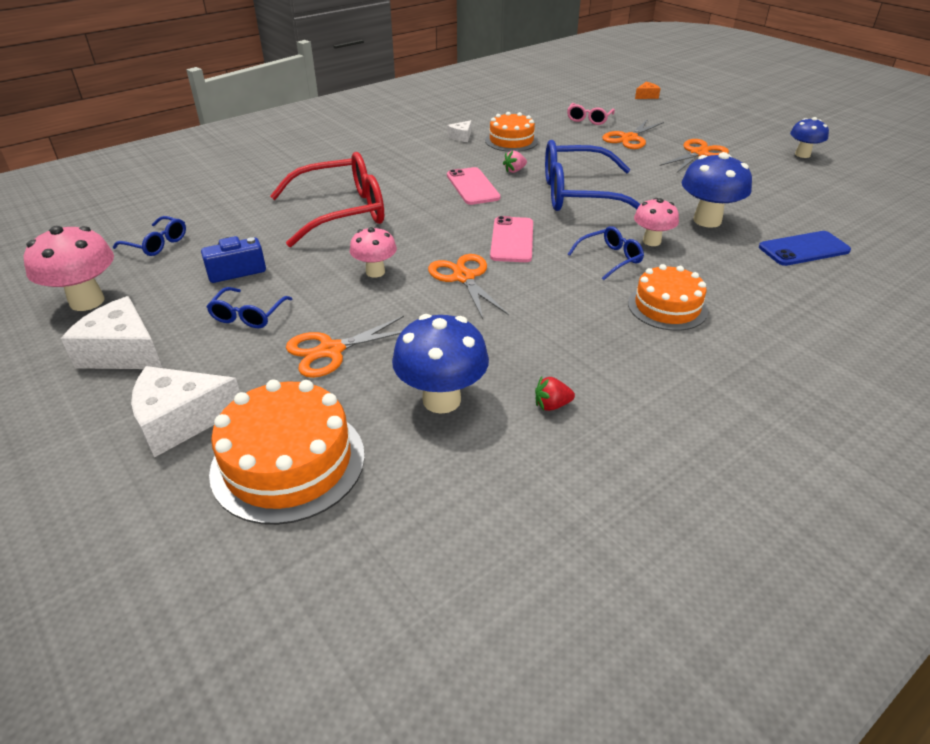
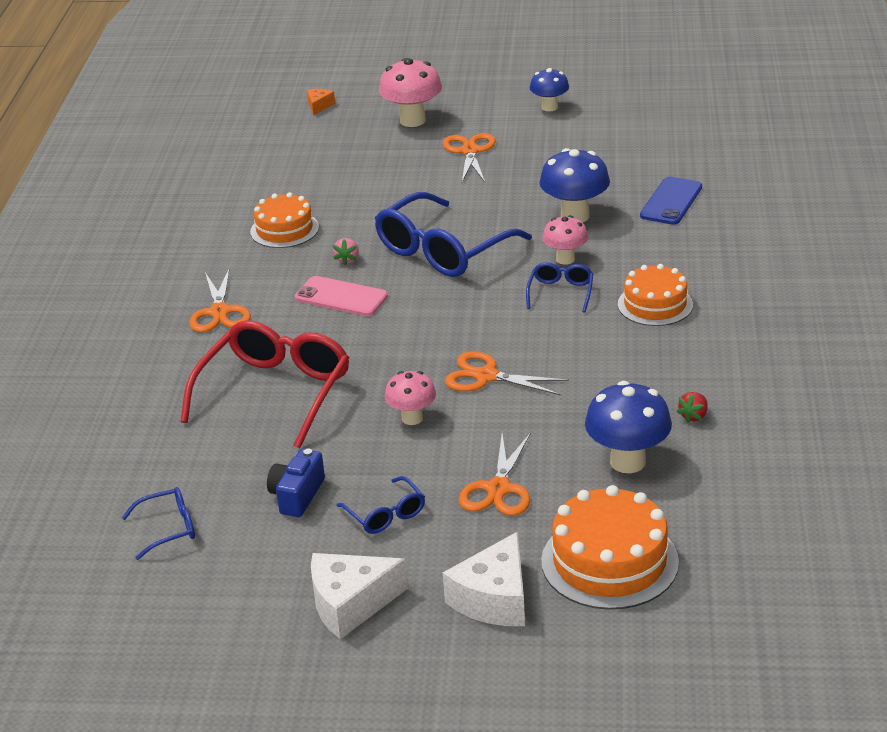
camera: 45 degrees left, 5 degrees down
pink mushroom [24,226,114,311] -> pink mushroom moved to [379,58,442,127]
white cheese [447,120,471,142] -> none
pink phone [490,216,533,262] -> none
pink glasses [567,103,615,125] -> none
orange scissors [602,119,664,149] -> orange scissors moved to [189,267,251,332]

